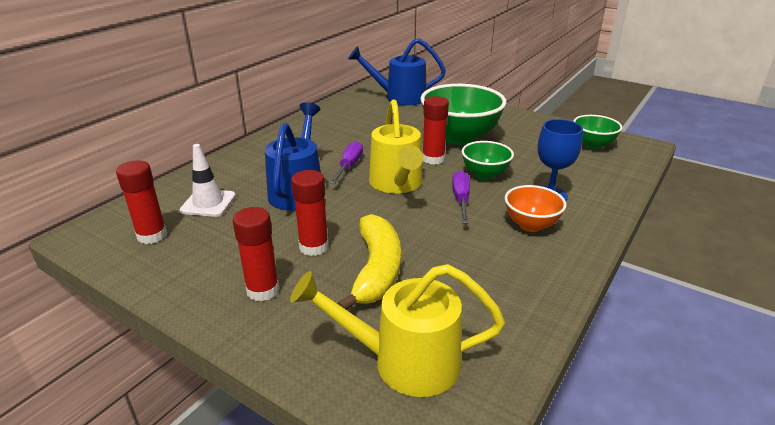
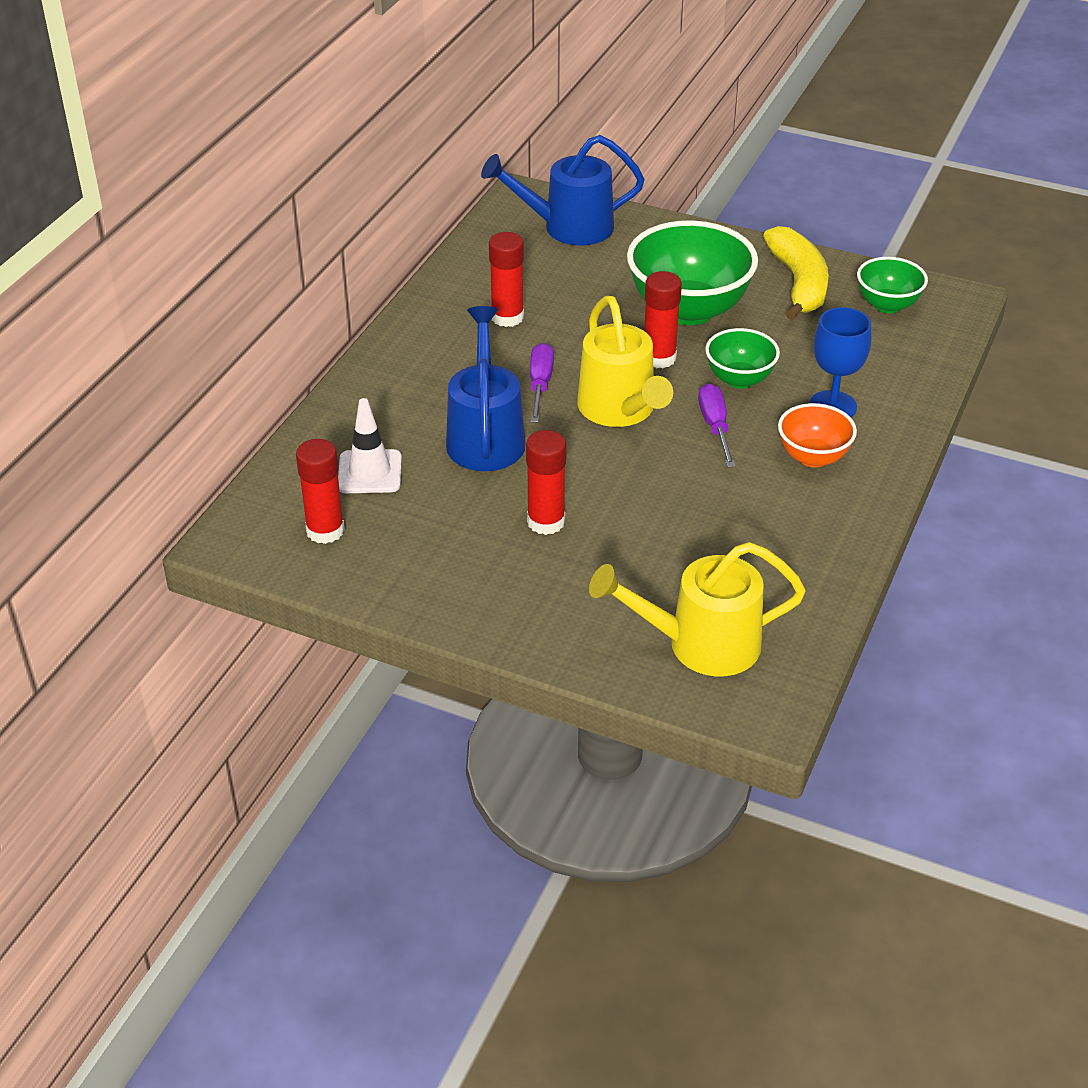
camera: 10 degrees left, 10 degrees up
red glue stick [233,207,280,301] -> red glue stick moved to [489,232,524,327]
yellow banana [337,214,401,310] -> yellow banana moved to [763,226,829,320]

